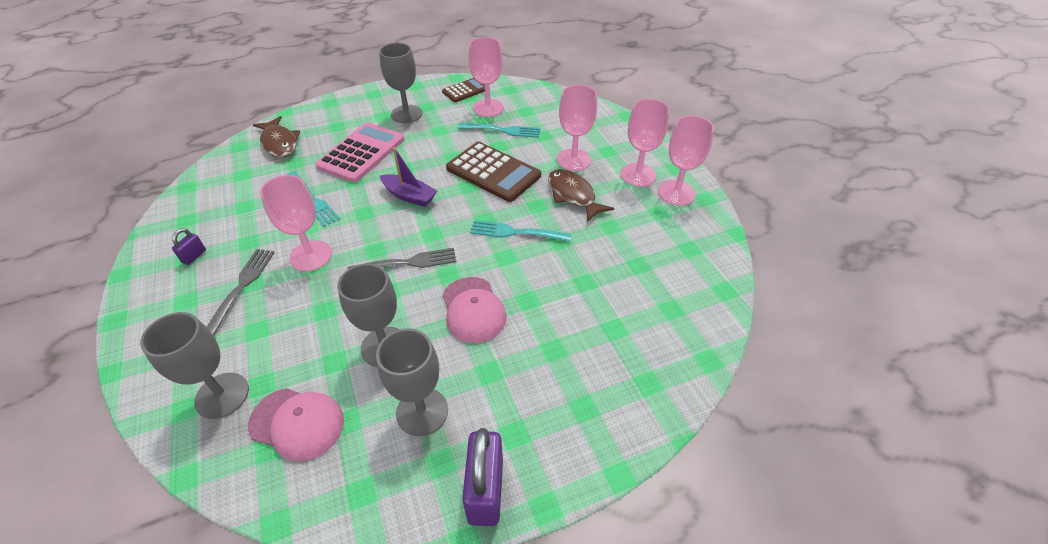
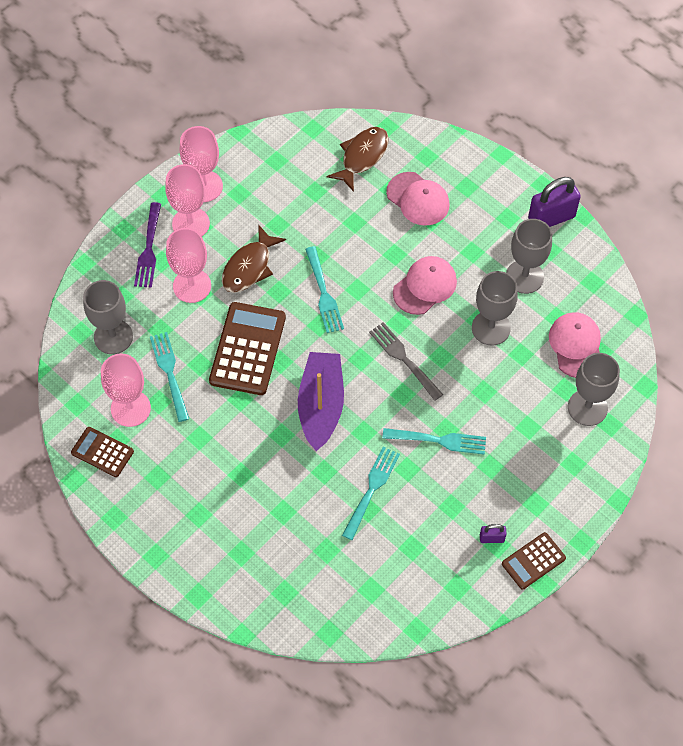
camera: 115 degrees left, 15 degrees up
grey fork [207,249,275,335] -> none
brown fish [253,116,300,157] -> brown fish moved to [327,127,389,192]
pink goblet [260,175,332,271] -> turquoise fork [382,428,486,455]
pink calculator [315,122,405,183] -> none
grey goblet [379,43,423,123] -> grey goblet moved to [83,280,133,354]
purple boat [380,147,437,207] -> purple boat [298,352,344,451], size x1.54
none -> purple fork [134,202,161,288]
none -> pink cap [386,172,450,226]
none -> brown calculator [502,532,566,590]

